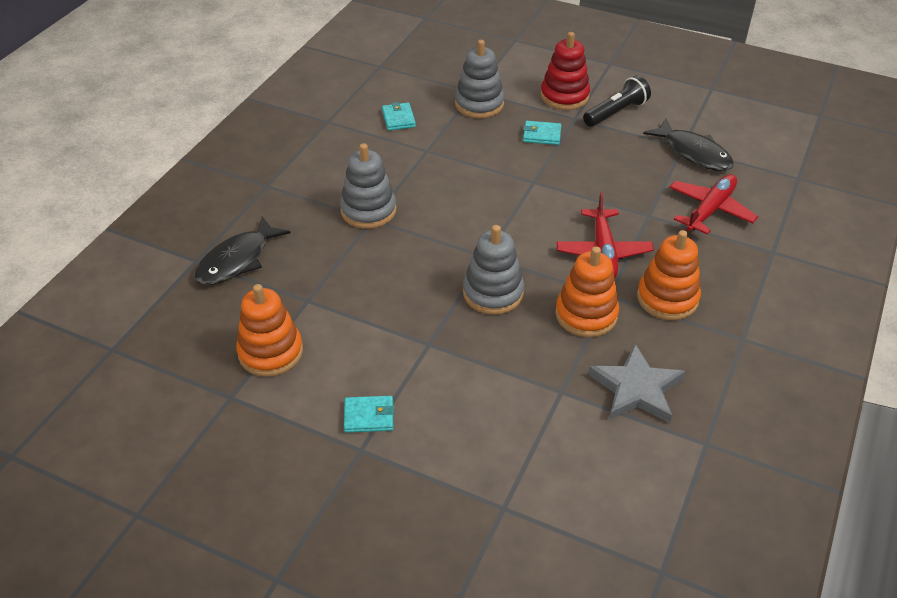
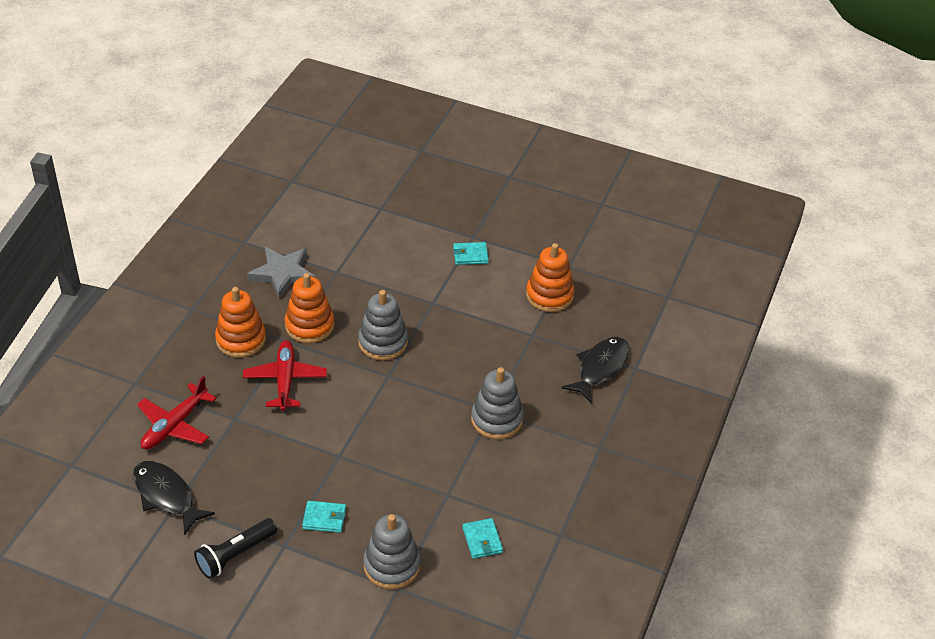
camera: 175 degrees right, 0 degrees up
red stacking toy [541,32,590,110] -> none

